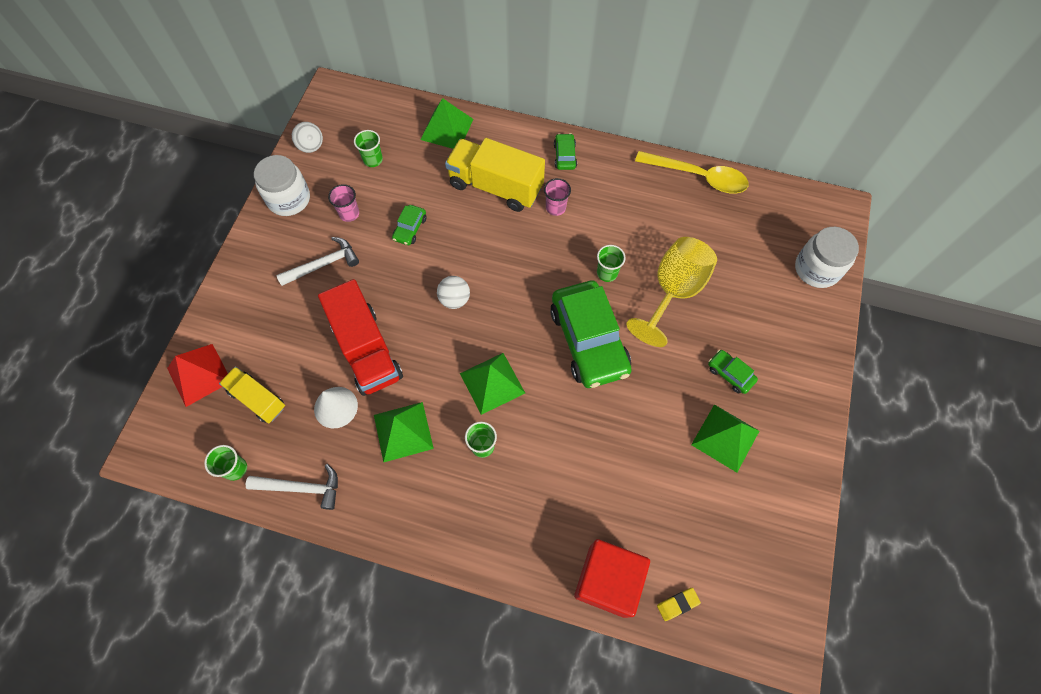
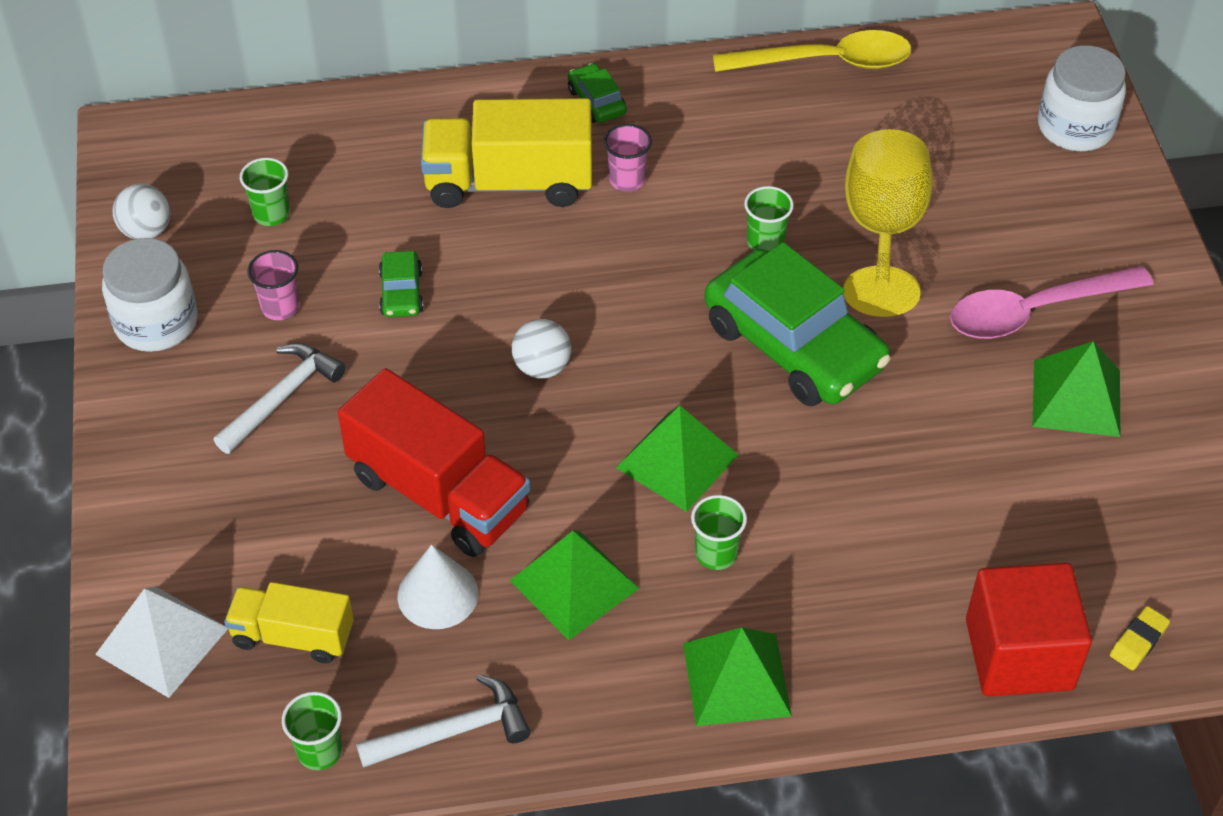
camera: 25 degrees left, 15 degrees down
red pyramid [167,344,228,407] -> white pyramid [95,587,228,698]
green pyramid [420,98,473,149] -> green pyramid moved to [683,627,792,726]
green car [708,350,758,394] -> pink spoon [950,266,1153,339]

